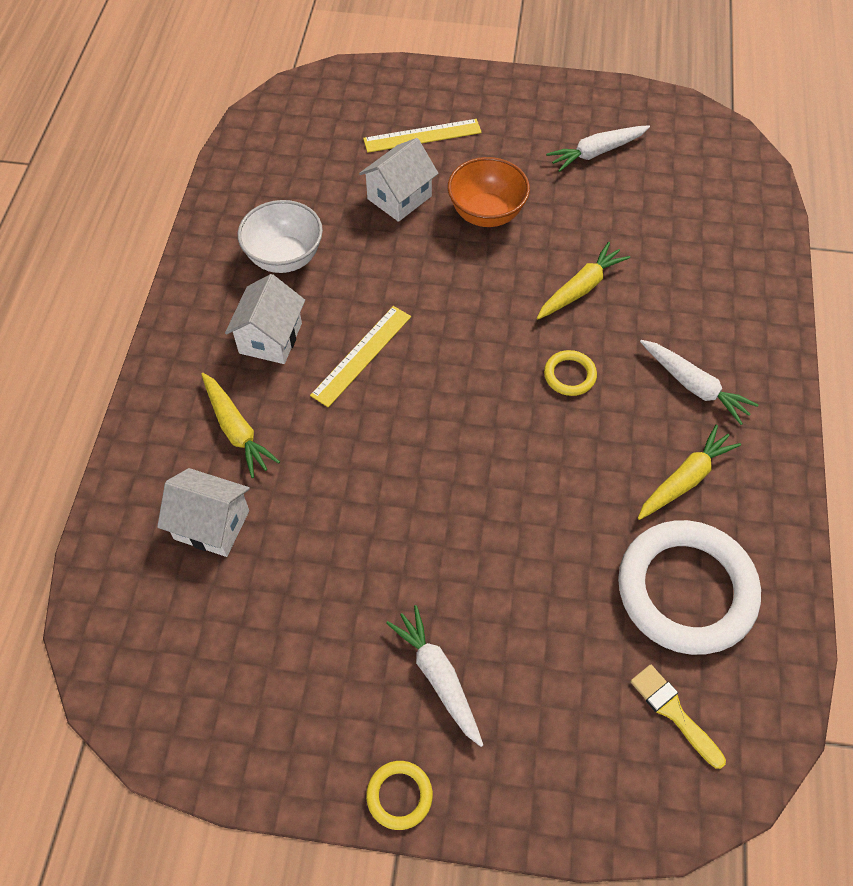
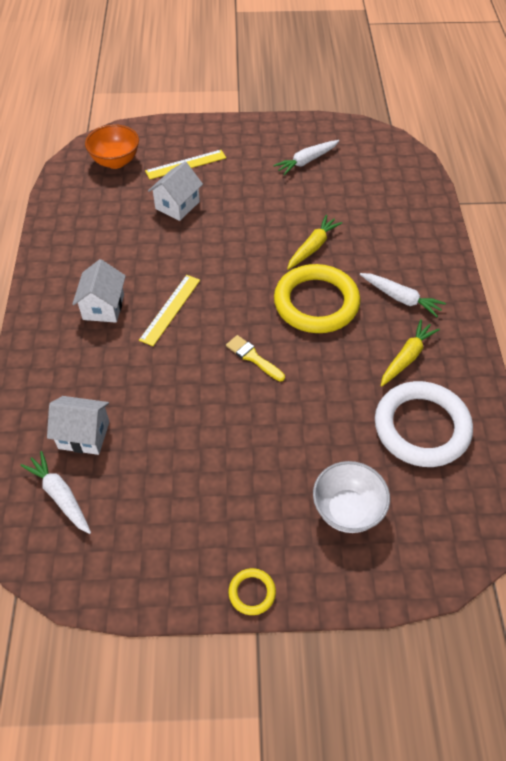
camera: 10 degrees left, 5 degrees down
yellow carrot [201,373,280,478] -> none
white bowl [238,200,323,273] -> white bowl moved to [313,461,390,533]
white carrot [386,605,483,747] -> white carrot moved to [21,451,91,534]
orange bowl [448,157,530,227] -> orange bowl moved to [85,124,139,169]
yellow ring [544,350,597,396] -> yellow ring [274,264,360,333], size x2.35
yellow brush [631,665,726,769] -> yellow brush moved to [226,335,285,381]

